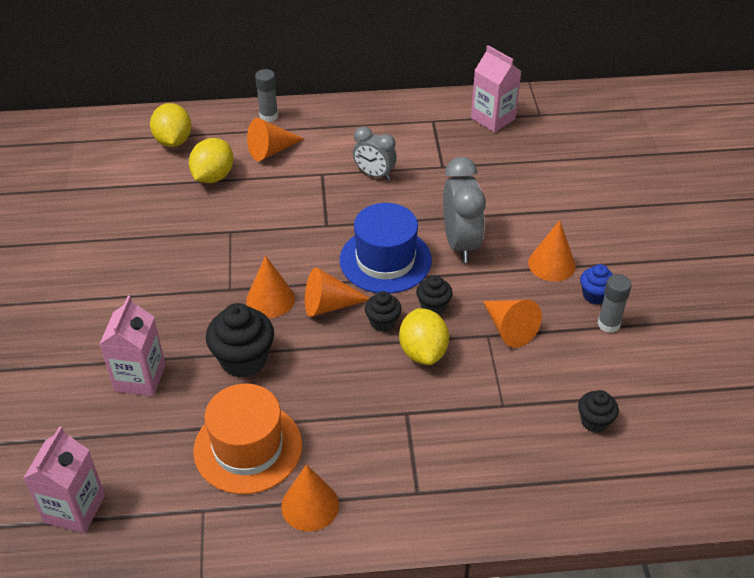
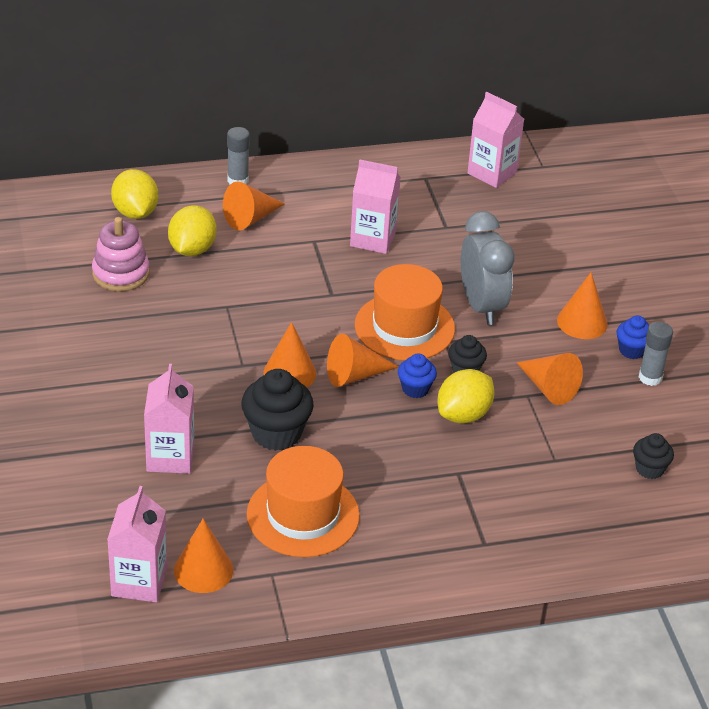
camera: 10 degrees left, 5 degrees down
orange cone [281,464,339,531] -> orange cone moved to [174,519,233,593]
blue hat [340,203,432,294] -> orange hat [355,264,455,361]
grey clock [353,126,397,180] -> pink carton [350,160,401,254]
black cupcake [365,291,401,332] -> blue cupcake [398,353,437,398]
yellow lemon [399,308,449,365] -> yellow lemon turned 60 degrees clockwise [437,369,494,424]
none -> pink stacking toy [92,217,150,291]

